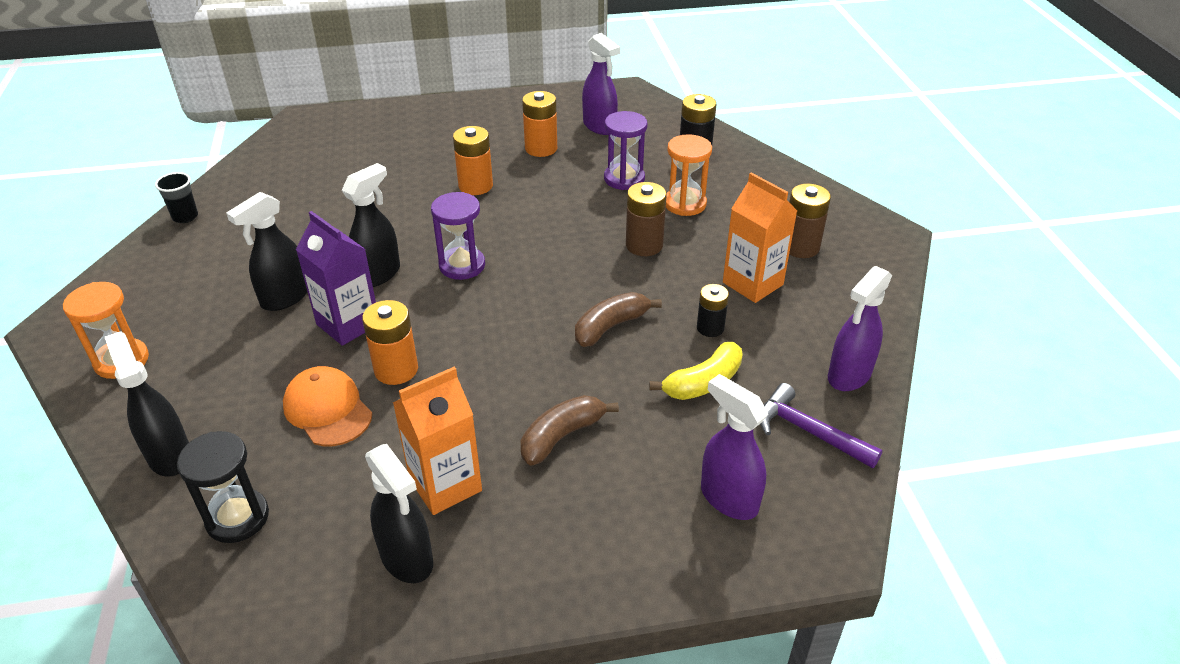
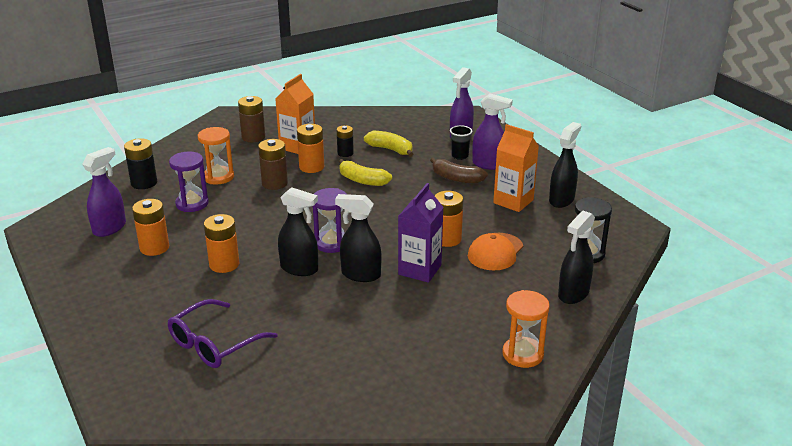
camera: 110 degrees left, 10 degrees down
black cup [155,172,198,223] -> black cup moved to [450,125,472,160]
black spray bottle [226,192,307,311] -> black spray bottle moved to [278,187,318,276]
brown banana [575,292,662,347] -> yellow banana [339,159,392,186]
purple hammer [760,383,883,468] -> none
purple spray bottle [828,266,892,391] -> purple spray bottle moved to [472,94,513,170]
none -> purple glasses [168,299,278,368]
none -> orange battery [297,124,324,173]

